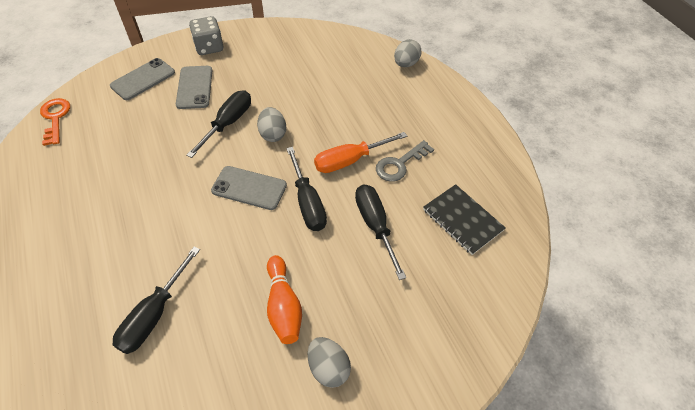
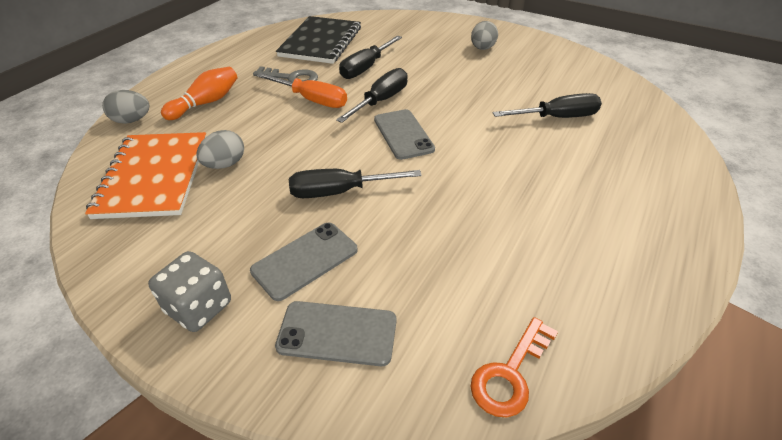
camera: 125 degrees left, 10 degrees down
grey egg [257,107,286,142] -> grey egg moved to [196,130,244,169]
orange bowling pin [267,255,302,344] -> orange bowling pin moved to [161,67,237,120]
black notebook [423,184,506,255] -> black notebook [276,16,361,64], size x1.52
none -> orange notebook [85,132,206,219]

